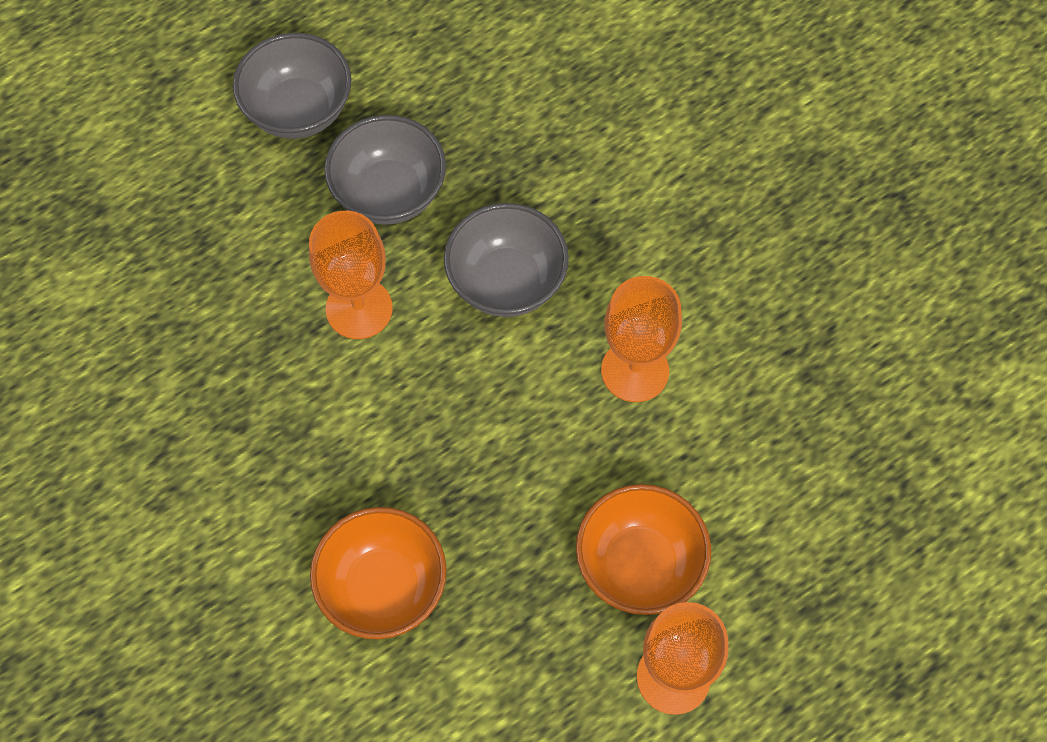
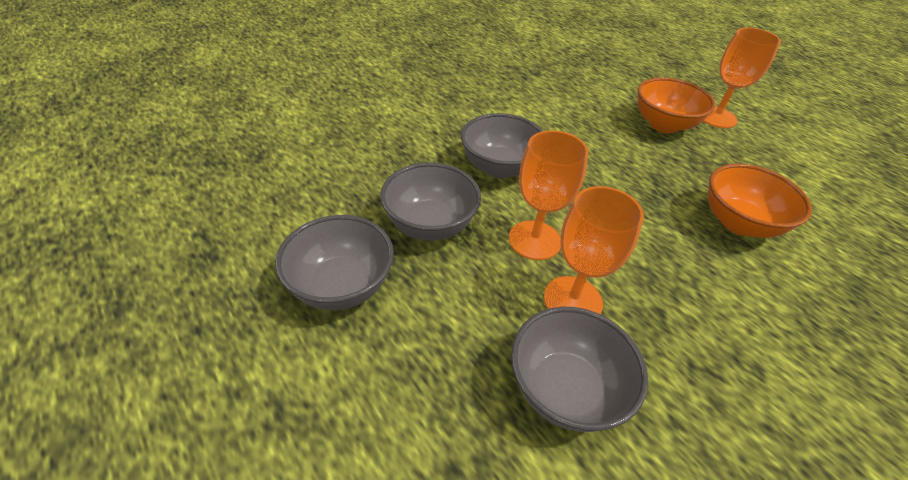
camera: 95 degrees left, 20 degrees down
orange goblet [601,276,682,402] -> orange goblet moved to [544,186,644,315]
none -> grey bowl [511,307,648,432]

